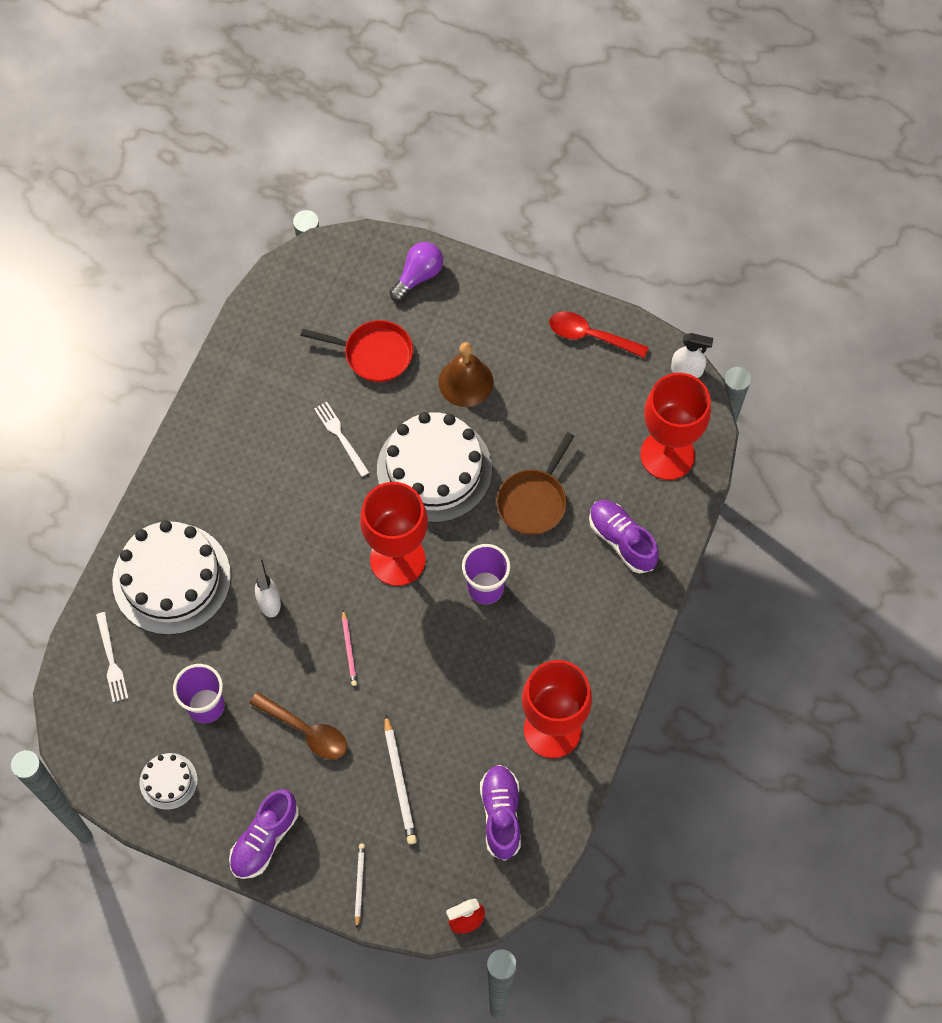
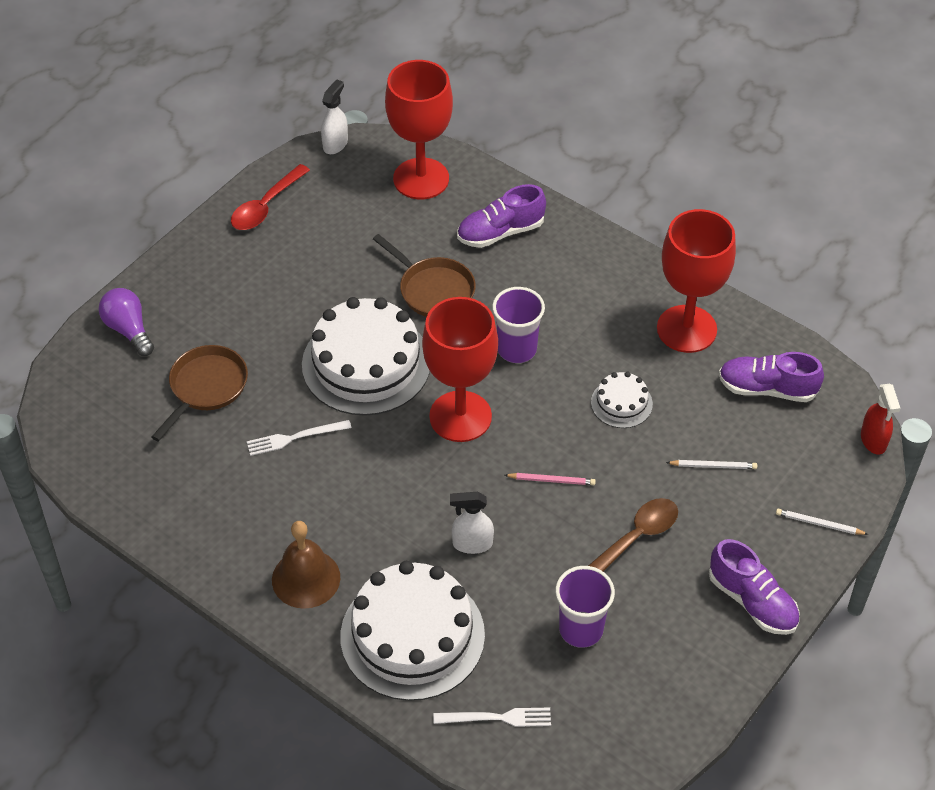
camera: 75 degrees left, 15 degrees down
white cake [139,753,198,810] -> white cake moved to [591,372,653,428]
red pan [300,320,413,382] -> brown pan [151,345,248,441]
white pencil [384,714,417,844] -> white pencil [666,460,757,469], size x0.61
brown bell [439,342,494,407] -> brown bell moved to [272,521,340,609]

